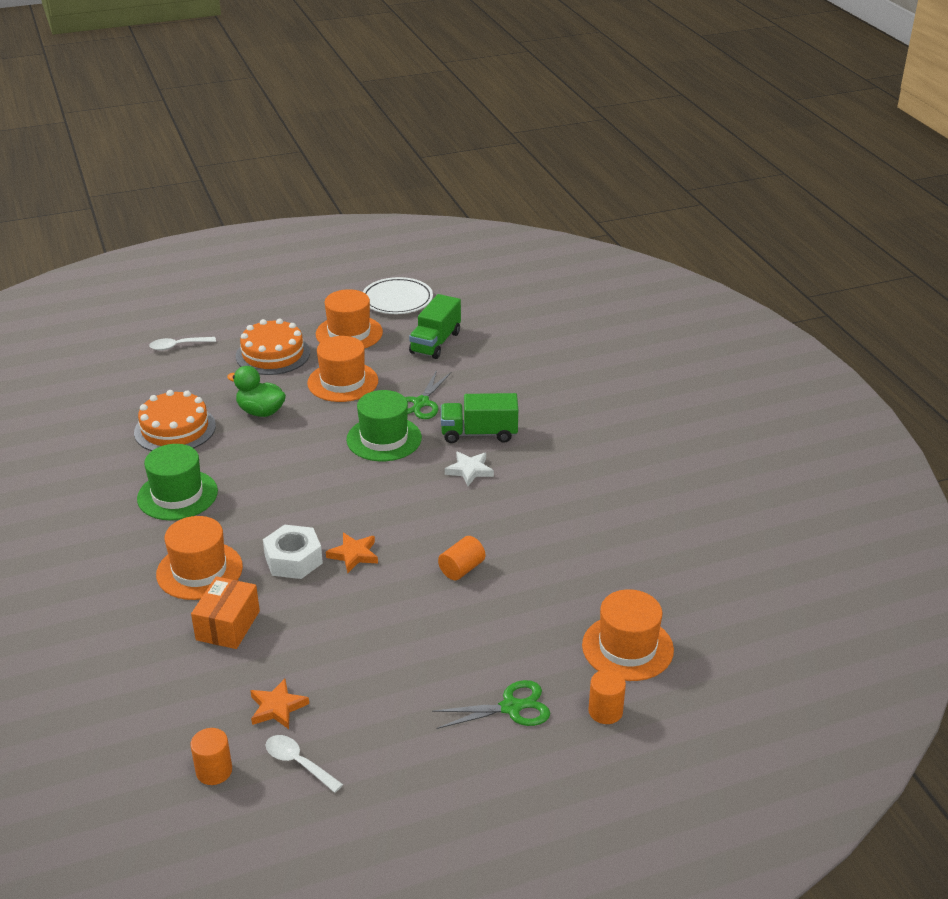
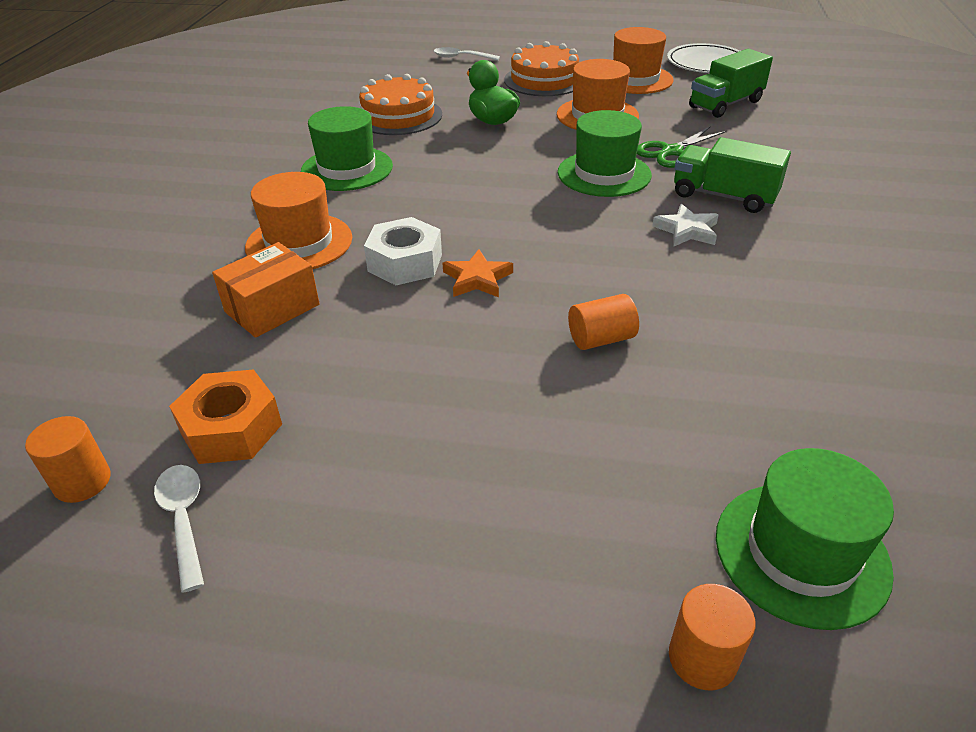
camera: 30 degrees right, 5 degrees up
orange star [250,679,309,729] -> orange nut [169,370,282,464]
green scissors [432,680,550,729] -> none
orange hat [582,589,674,681] -> green hat [716,448,894,630]

